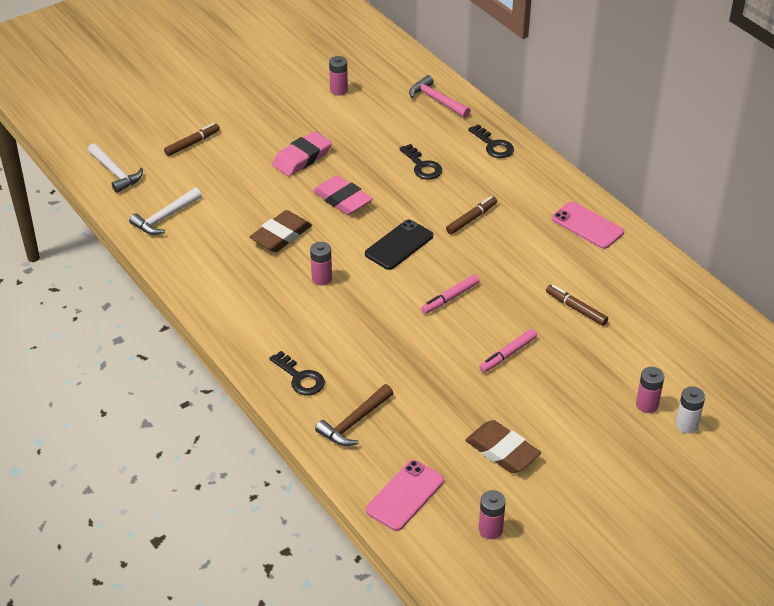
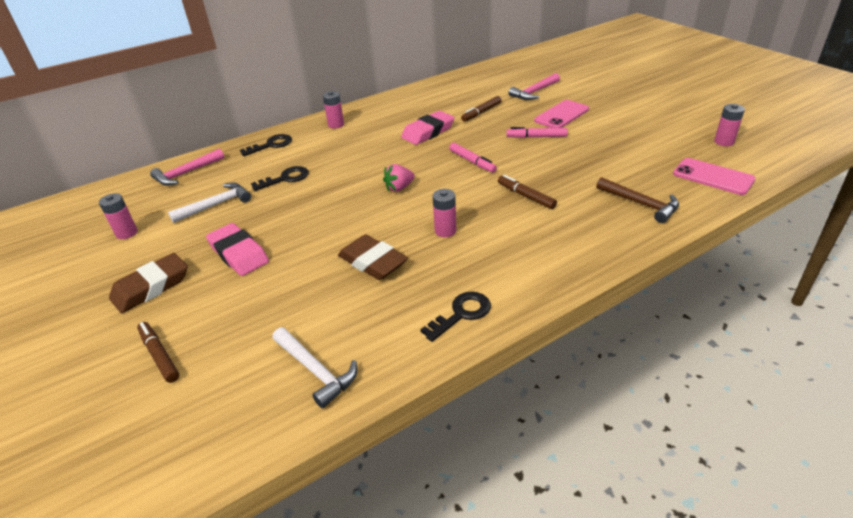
camera: 85 degrees left, 5 degrees down
white hammer [88,143,143,193] -> white hammer moved to [168,183,251,223]
black key [269,351,325,396] -> black key moved to [420,292,491,342]
pink eraser [313,175,373,215] -> pink eraser moved to [401,111,455,145]
black phone [365,219,433,270] -> pink strawberry [383,164,415,192]
brown marker [446,196,497,234] -> brown marker moved to [498,175,557,209]
brown eraser [465,420,541,473] -> brown eraser moved to [109,253,188,313]
pink marker [479,329,537,373] -> pink marker turned 135 degrees clockwise [506,127,568,138]
pink phone [552,201,624,249] -> pink phone moved to [534,100,589,128]
pink battery [636,367,664,413] -> pink battery moved to [323,91,344,128]
white battery [675,386,705,433] -> none
none -> pink hammer [509,73,560,100]

